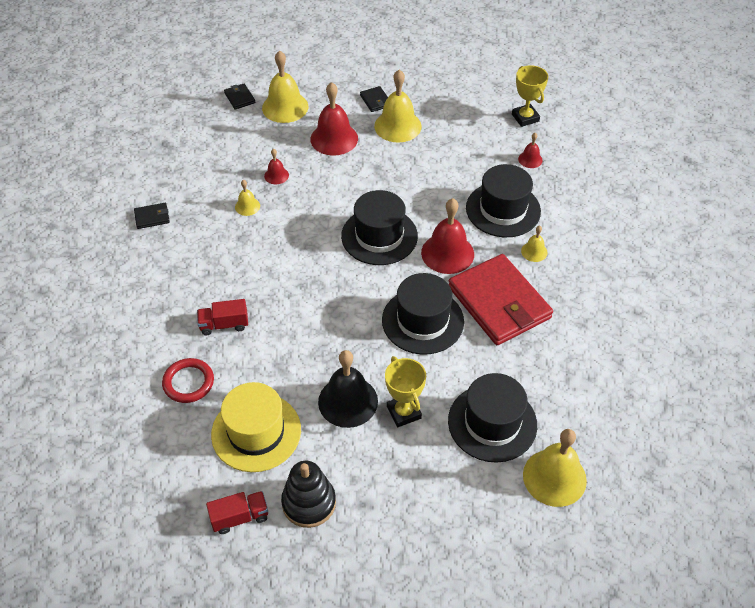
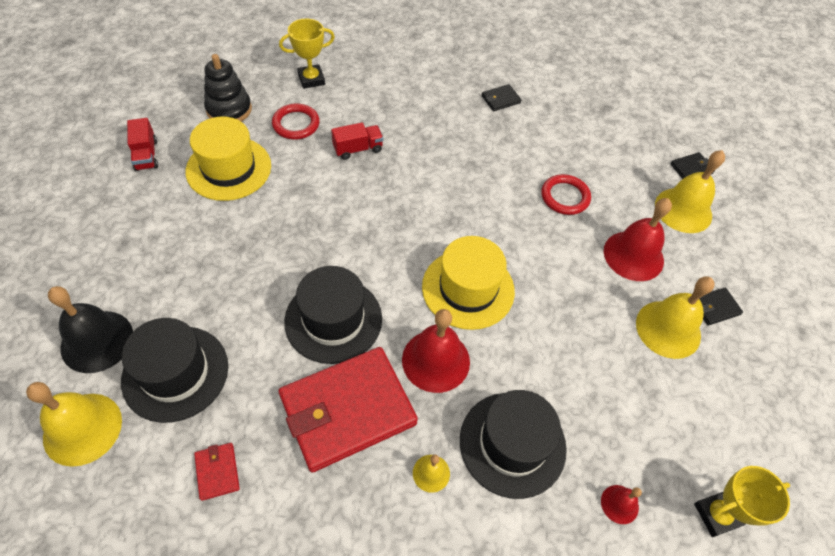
camera: 90 degrees right, 5 degrees up
black wallet [134,203,170,229] -> black wallet turned 75 degrees clockwise [481,84,521,111]
red truck [197,299,248,335] -> red truck turned 75 degrees clockwise [331,122,383,160]
yellow bell [235,180,260,216] -> none
red bell [264,149,289,184] -> red ring [541,174,591,215]
black stacking toy [281,461,336,528] -> black stacking toy moved to [204,54,252,122]
black bell [318,350,378,428] -> black bell moved to [48,286,133,373]
black hat [341,190,418,265] -> yellow hat [422,236,515,330]
yellow trophy [385,356,426,427] -> yellow trophy moved to [279,19,335,89]
none -> red wallet [194,443,240,501]

